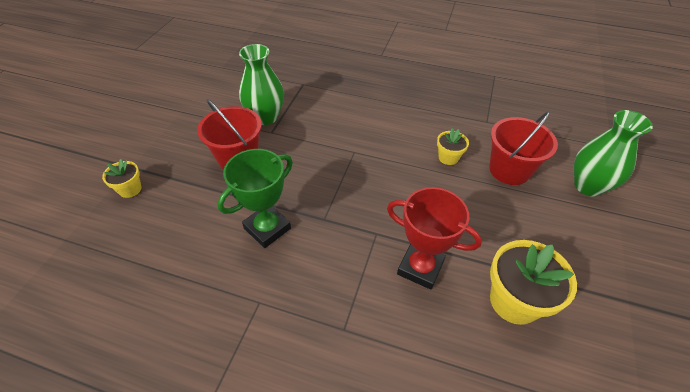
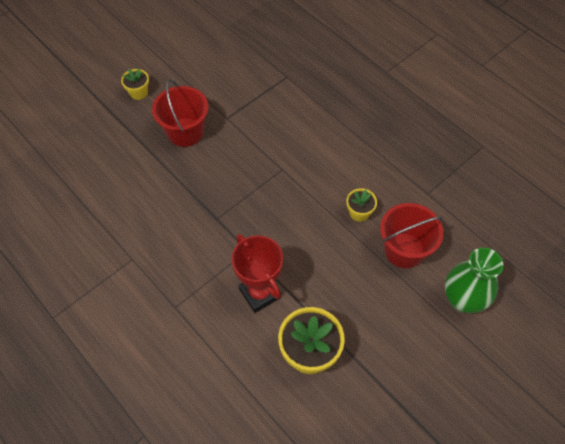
camera: 30 degrees right, 10 degrees up
yellow flower pot [102,159,141,198] -> yellow flower pot moved to [121,69,149,100]
green trophy [217,149,293,248] -> none
green vase [239,44,284,125] -> none

